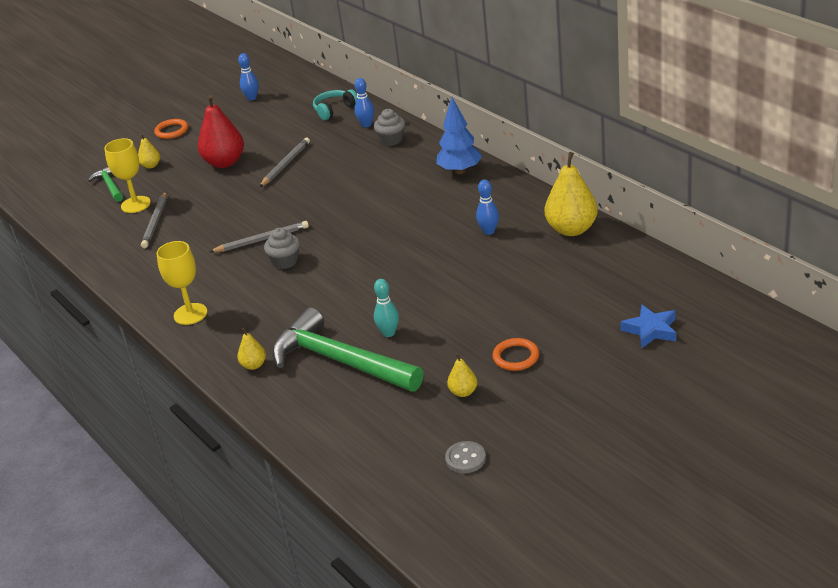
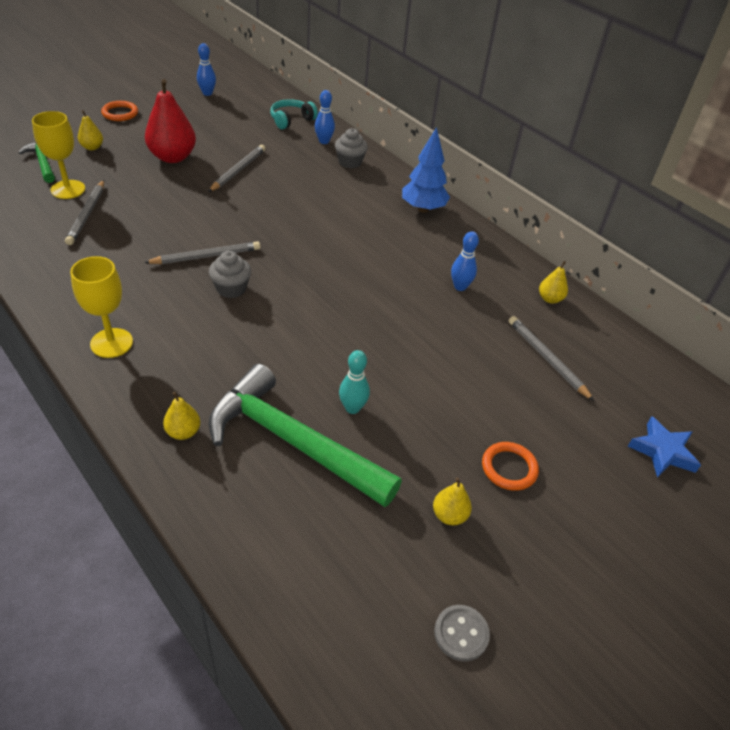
camera: 10 degrees left, 10 degrees up
yellow pear [545,152,598,236] -> yellow pear [539,261,568,303], size x0.49
none -> grey pencil [509,316,594,401]

